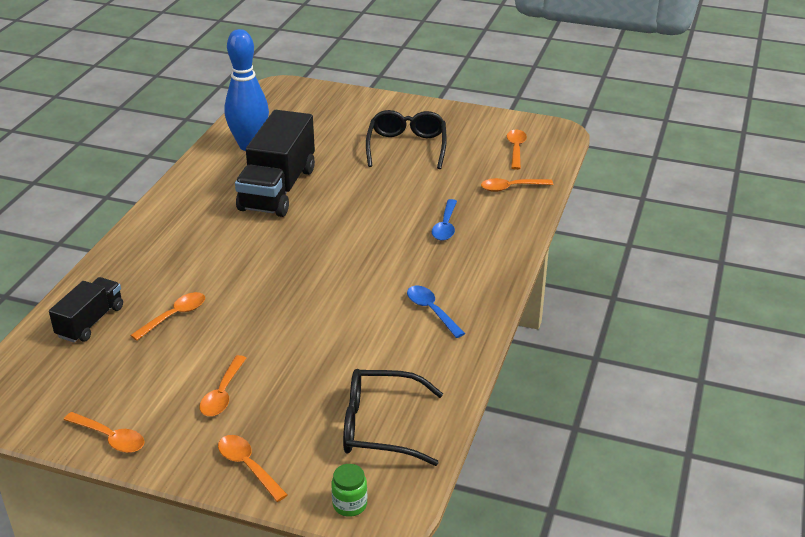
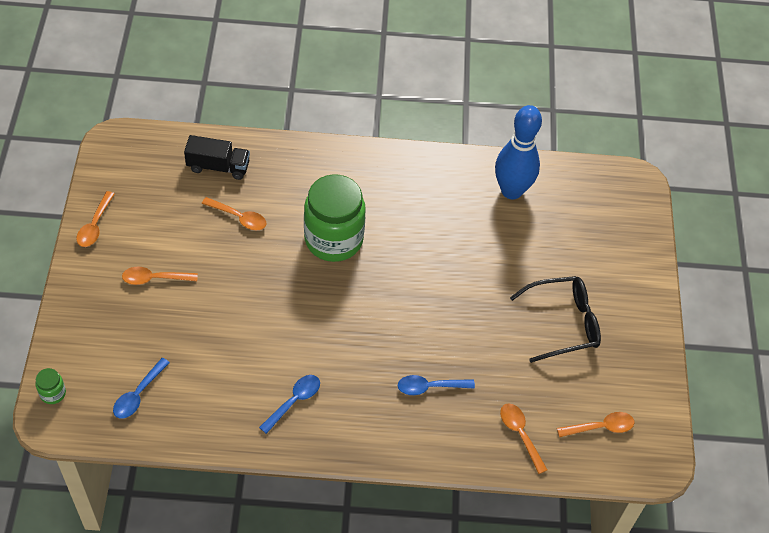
camera: 70 degrees right, 20 degrees up
orange spoon [218,435,288,502] -> none
black truck [235,110,315,217] -> none
black glasses [343,369,443,466] -> blue spoon [113,358,170,419]
none -> green jar [304,174,366,262]

